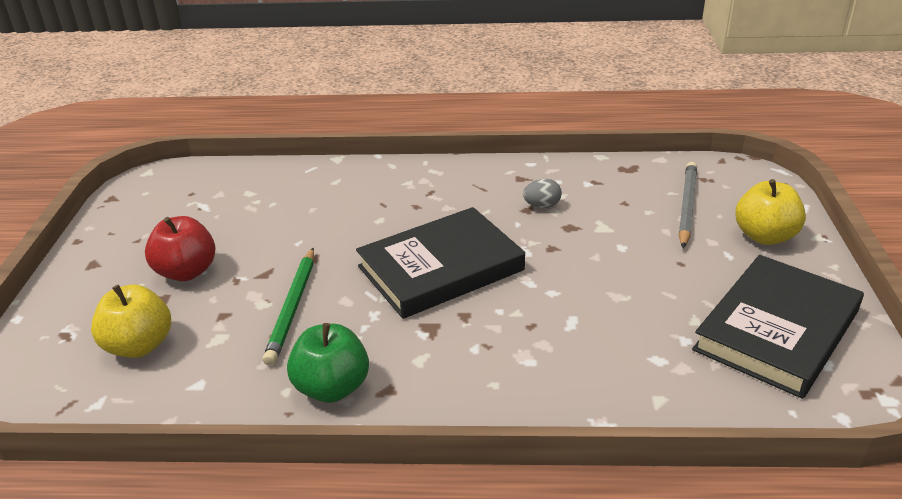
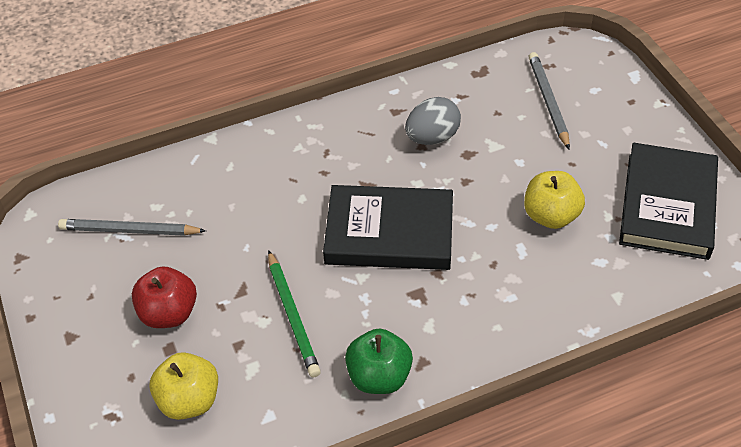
camera: 25 degrees left, 15 degrees up
black book [356,207,525,319] -> black book turned 60 degrees clockwise [323,185,453,270]
grey egg [523,179,562,208] -> grey egg [405,97,461,145], size x1.69
yellow apple [735,179,806,245] -> yellow apple moved to [524,171,585,229]
none -> grey pencil [58,219,206,236]

